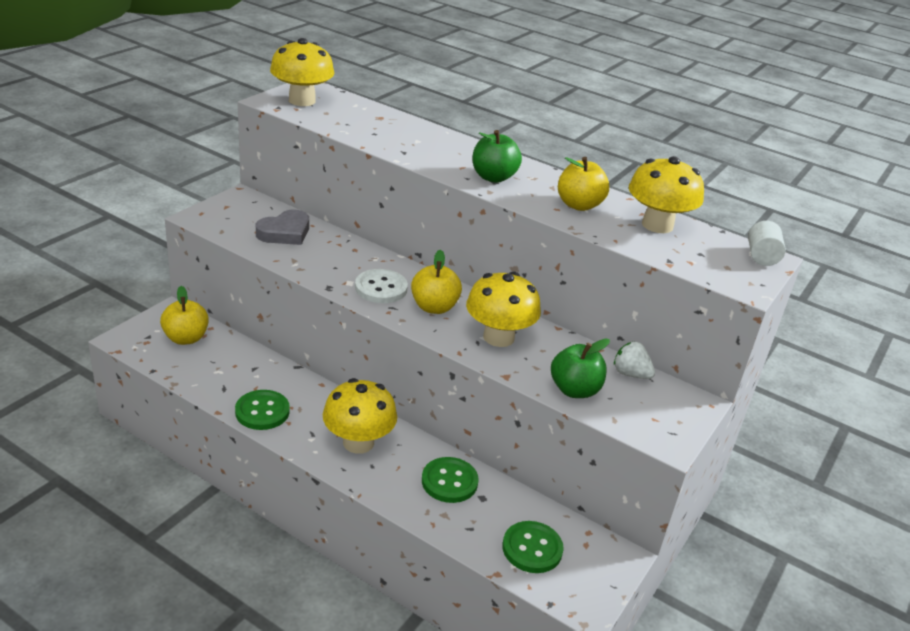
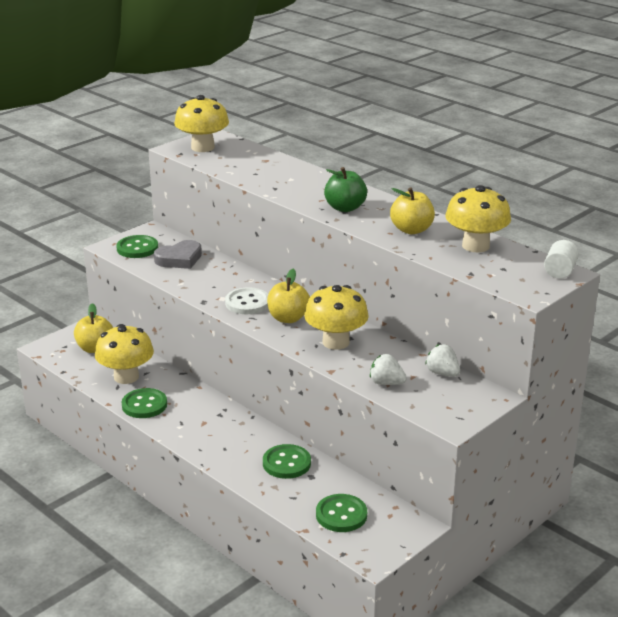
camera: 15 degrees right, 5 degrees down
yellow mushroom [323,378,397,454] -> yellow mushroom moved to [95,324,154,384]
green apple [551,338,610,398] -> white strawberry [370,354,407,385]
none -> green button [116,235,158,258]

